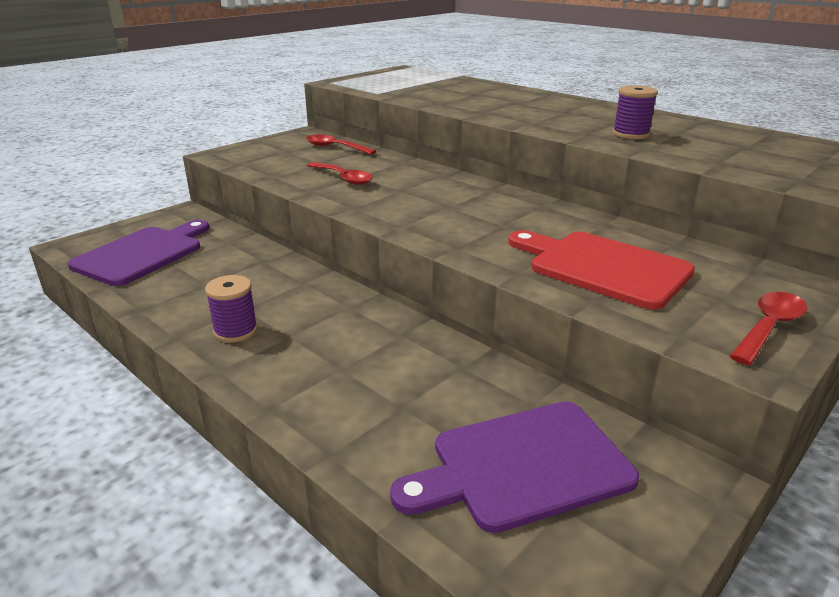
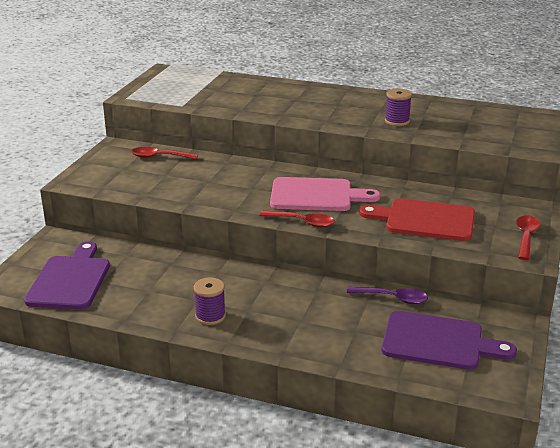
camera: 25 degrees left, 0 degrees up
red spoon [307,162,373,185] -> red spoon moved to [260,211,335,228]
purple cutting board [390,401,639,533] -> purple cutting board turned 120 degrees counterclockwise [382,311,517,370]
none -> pink cutting board [270,177,380,211]
none -> purple spoon [347,286,428,304]

